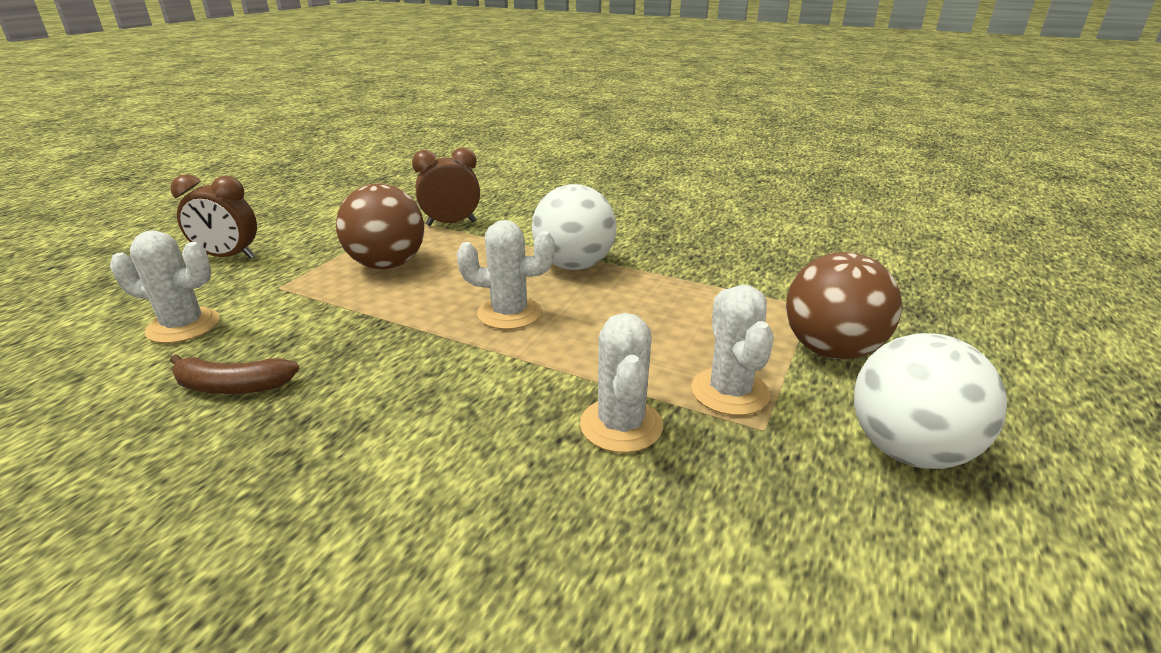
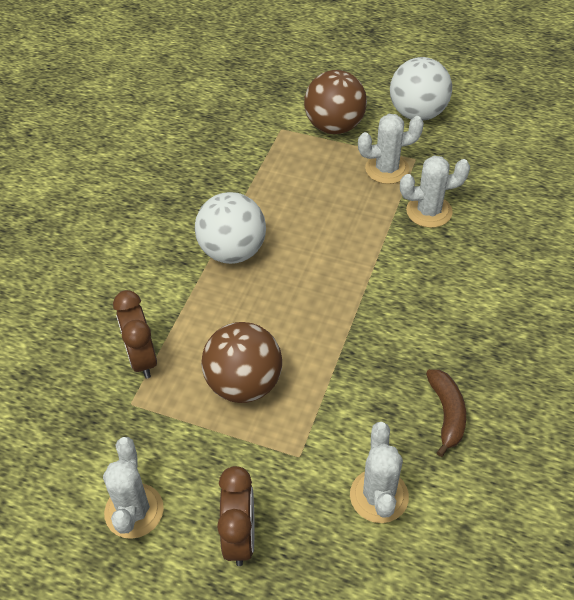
camera: 95 degrees left, 20 degrees up
white cactus [457,220,555,330] -> white cactus moved to [103,437,164,539]

